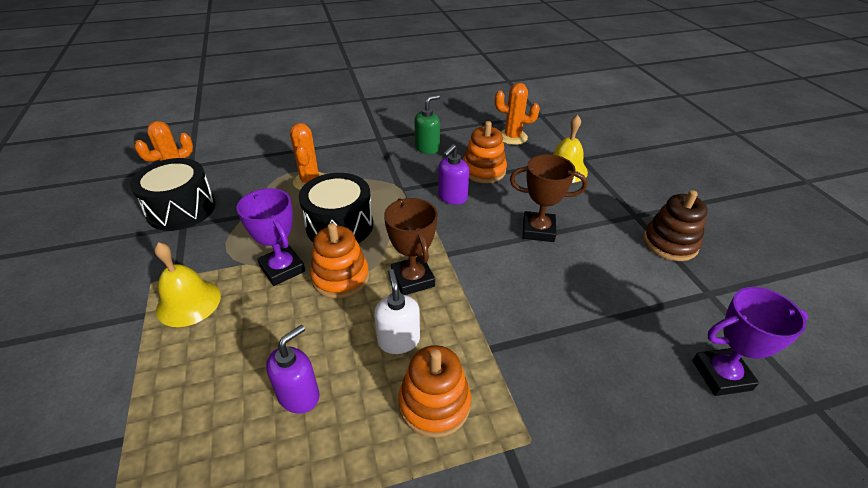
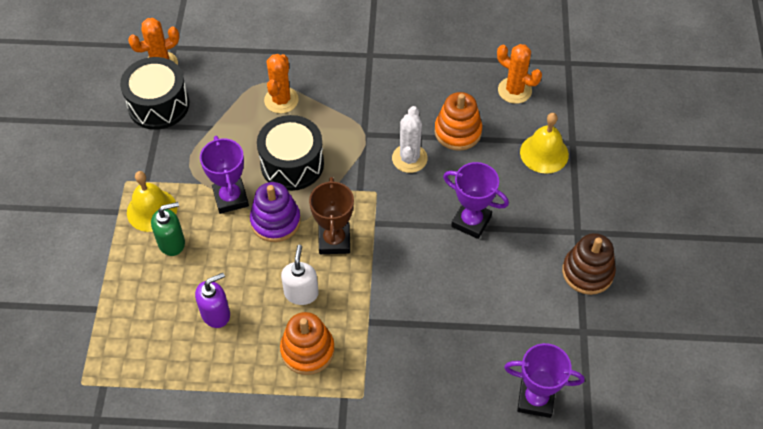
camera: 20 degrees right, 15 degrees up
orange stacking toy [310,223,369,299] -> purple stacking toy [250,182,301,242]
green soap dispenser [414,95,440,154] -> green soap dispenser moved to [151,202,185,256]
purple soap dispenser [438,144,470,205] -> white cactus [392,106,428,173]
brown trophy [510,154,588,242] -> purple trophy [443,162,509,239]

